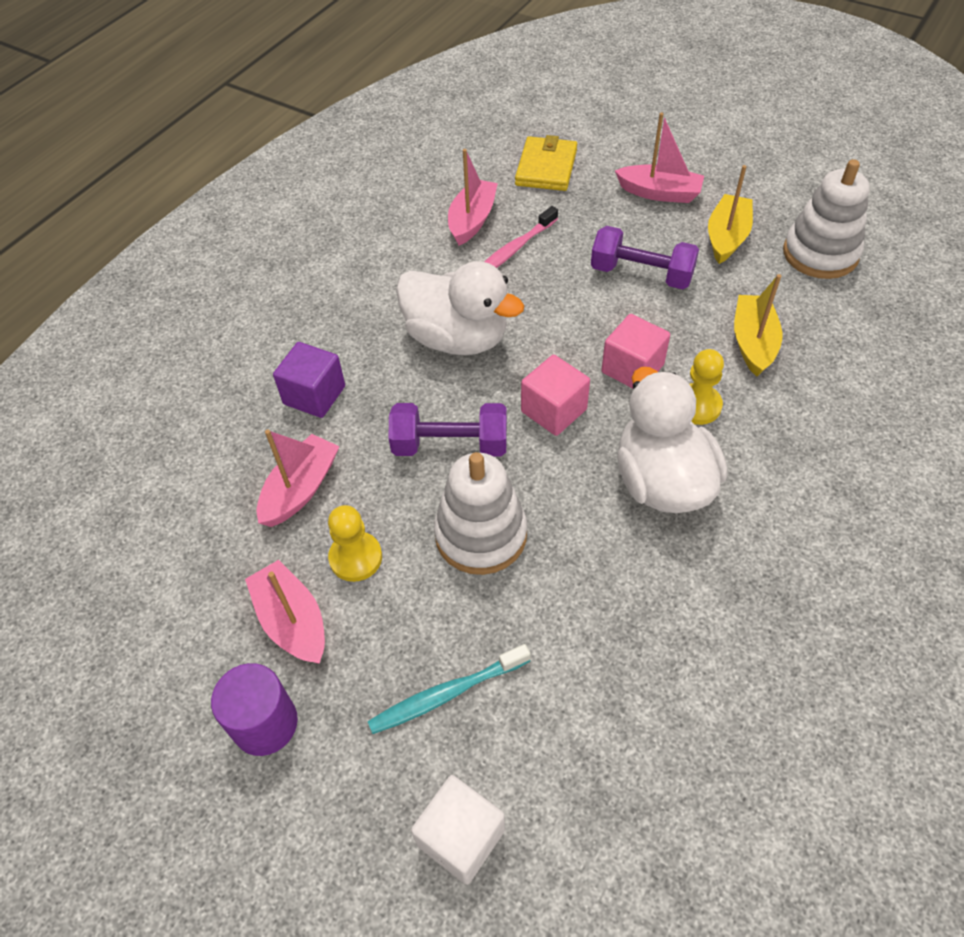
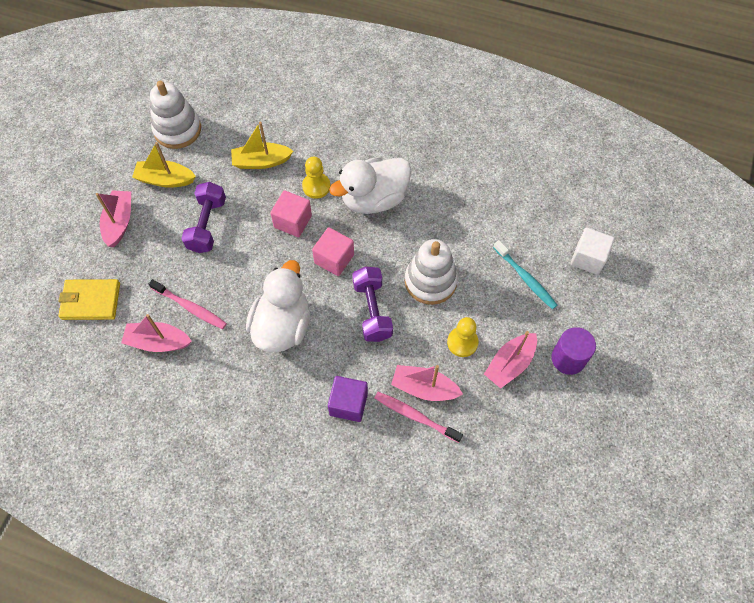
camera: 105 degrees left, 10 degrees up
none -> pink toothbrush [374,392,463,443]

